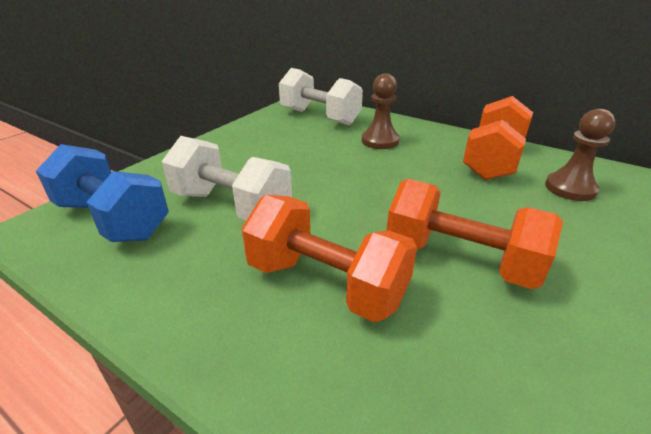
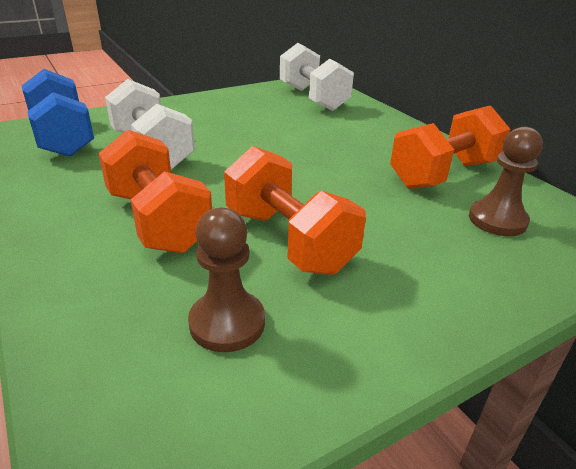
camera: 25 degrees right, 0 degrees up
brown pawn [362,73,400,149] -> brown pawn moved to [188,208,265,352]

